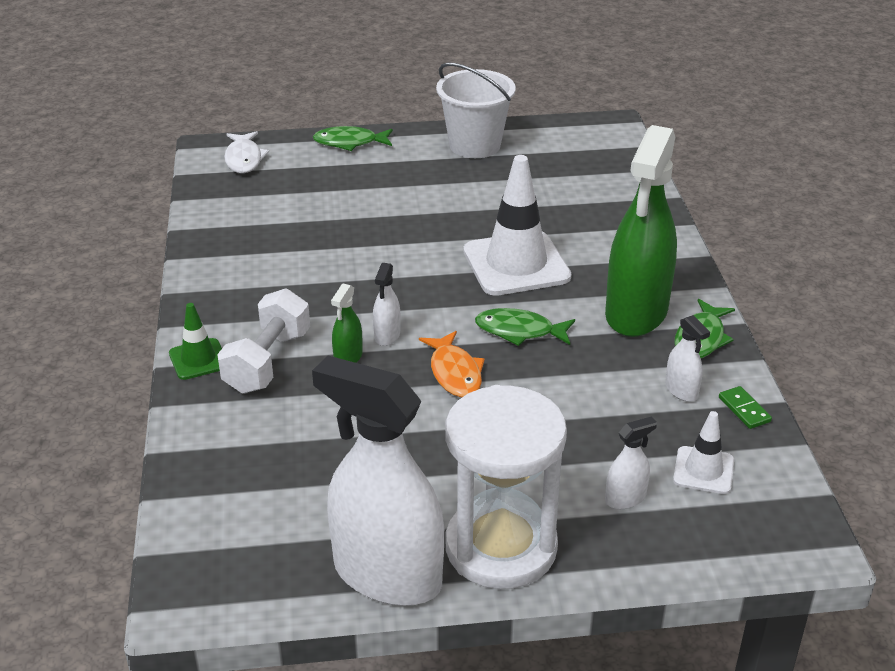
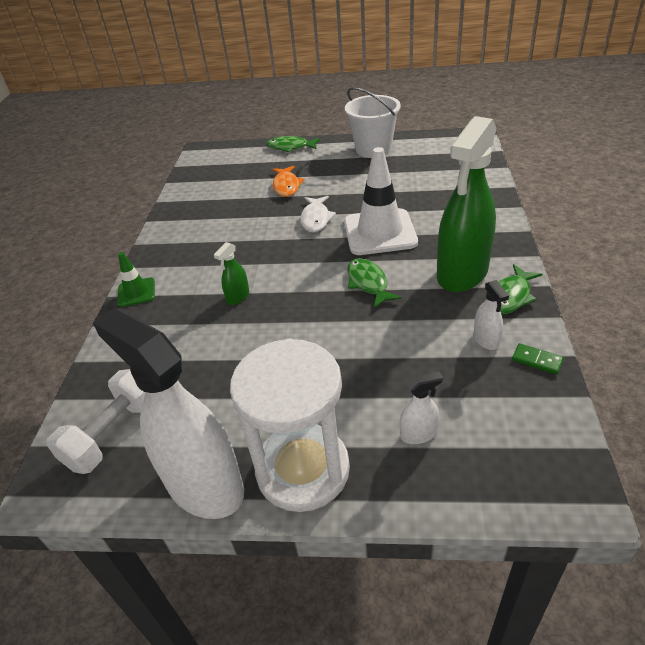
camera: 15 degrees right, 5 degrees up
white dumbbell [217,288,310,393] -> white dumbbell moved to [46,369,145,474]
white fish [224,131,269,173] -> white fish moved to [300,196,336,232]
white spray bottle [373,263,400,346] -> none
orange fish [419,331,485,397] -> orange fish moved to [272,166,304,197]
green fish [475,308,575,346] -> green fish turned 45 degrees clockwise [347,258,402,308]
white traffic cone [673,411,734,494] -> none
green domino [719,386,772,429] -> green domino turned 45 degrees counterclockwise [512,343,564,375]

